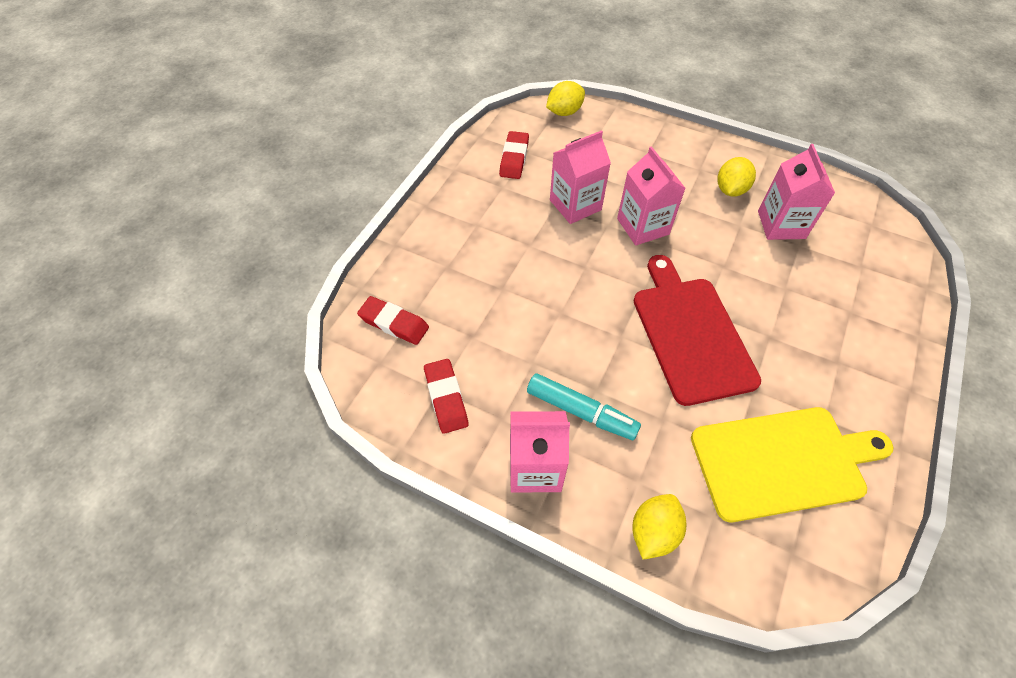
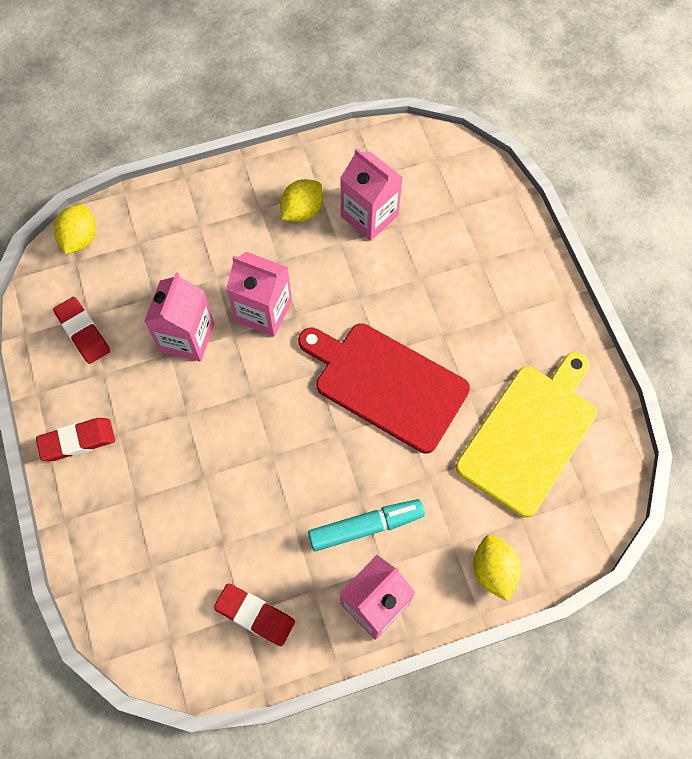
camera: 45 degrees left, 10 degrees up
red eraser [357,296,429,345] -> red eraser moved to [36,418,115,461]
yellow lemon [718,157,756,197] -> yellow lemon turned 60 degrees clockwise [280,179,323,222]

